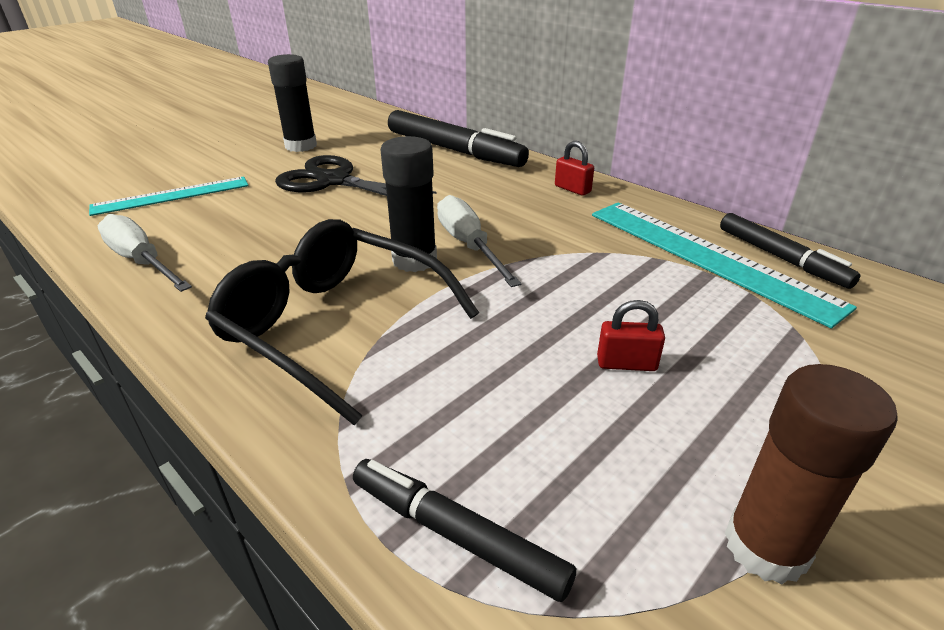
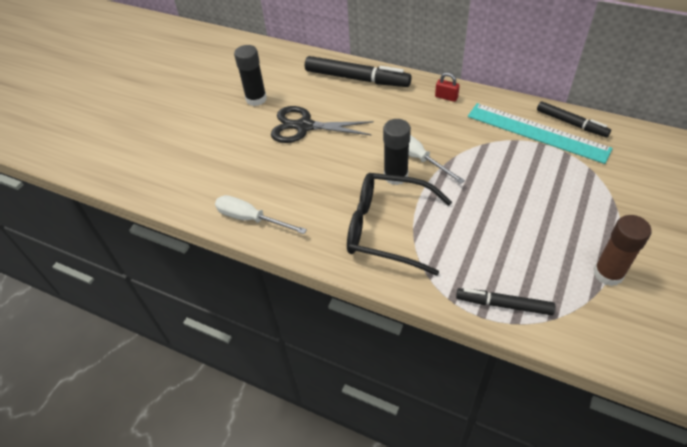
camera: 15 degrees left, 15 degrees up
turquoise ruler [89,177,248,216] -> none
red padlock [597,300,665,371] -> none

